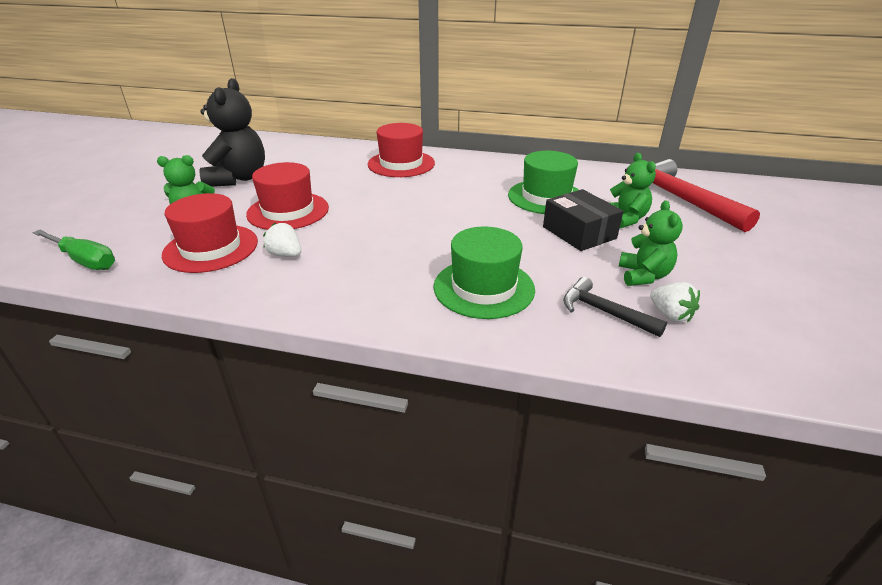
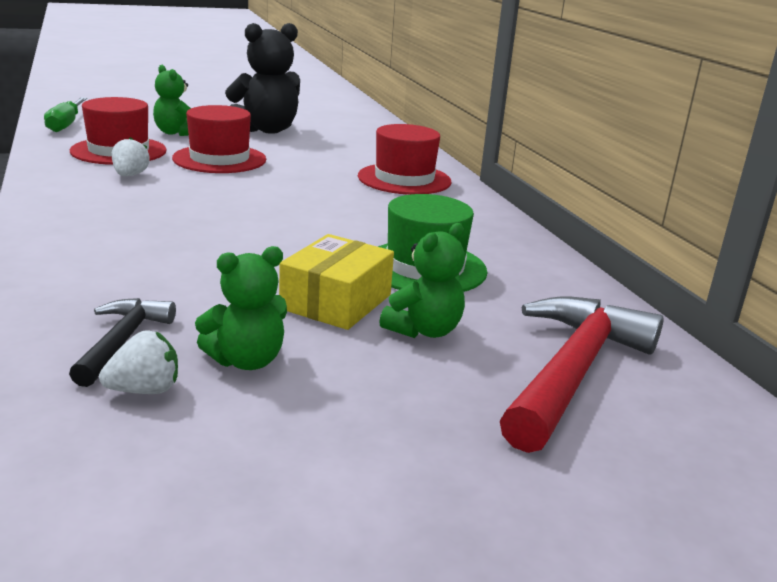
camera: 55 degrees right, 10 degrees down
green hat [433,226,535,319] -> none
black box [543,189,623,251] -> yellow box [279,234,394,330]
white strawberry [650,282,700,322] -> white strawberry turned 135 degrees counterclockwise [99,331,178,394]

